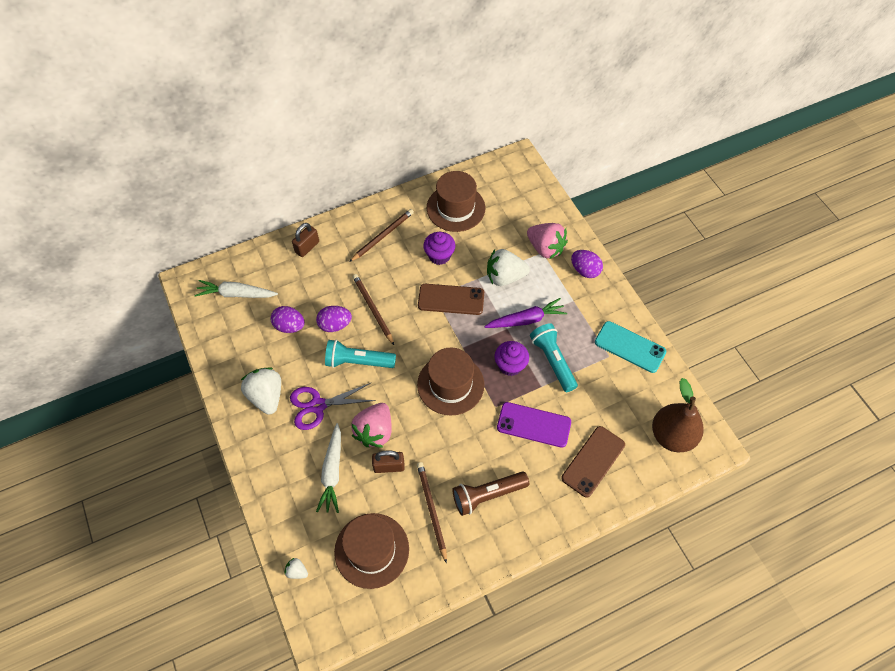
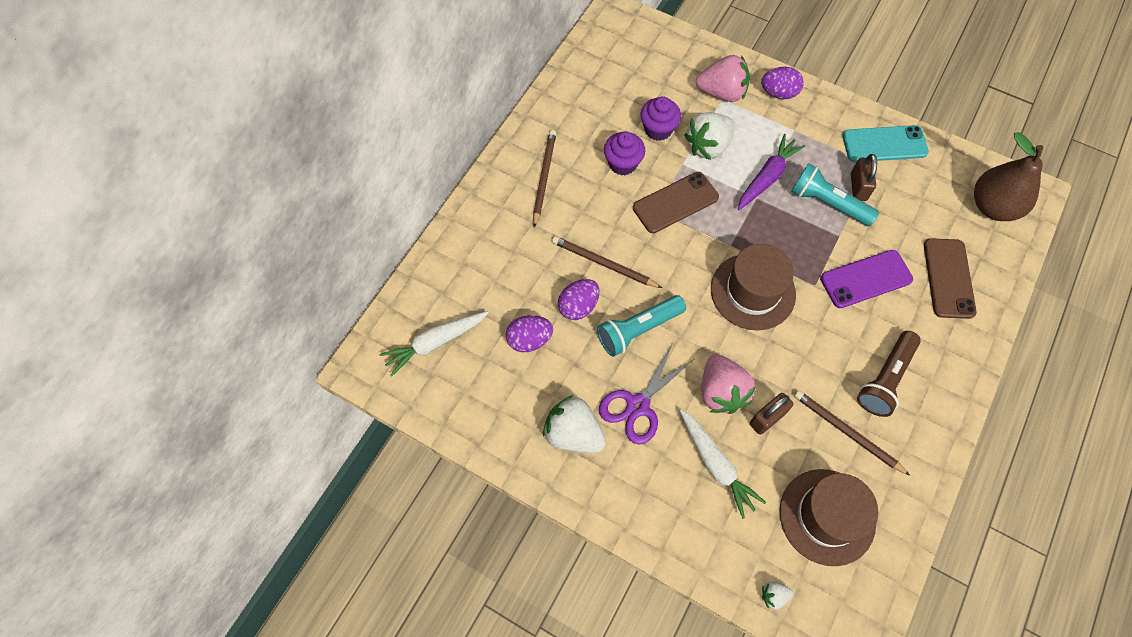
camera: 35 degrees left, 5 degrees up
brown padlock [292,223,319,257] -> brown padlock moved to [851,154,877,201]
brown hat [427,171,485,232] -> none
purple cupcake [495,341,529,376] -> purple cupcake moved to [640,96,681,141]

